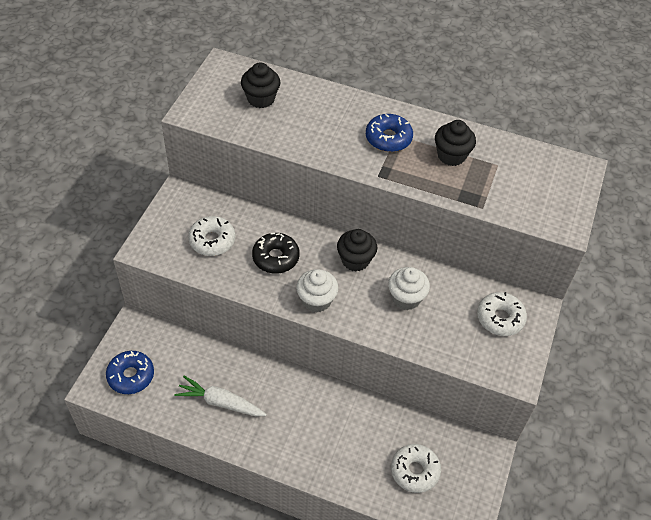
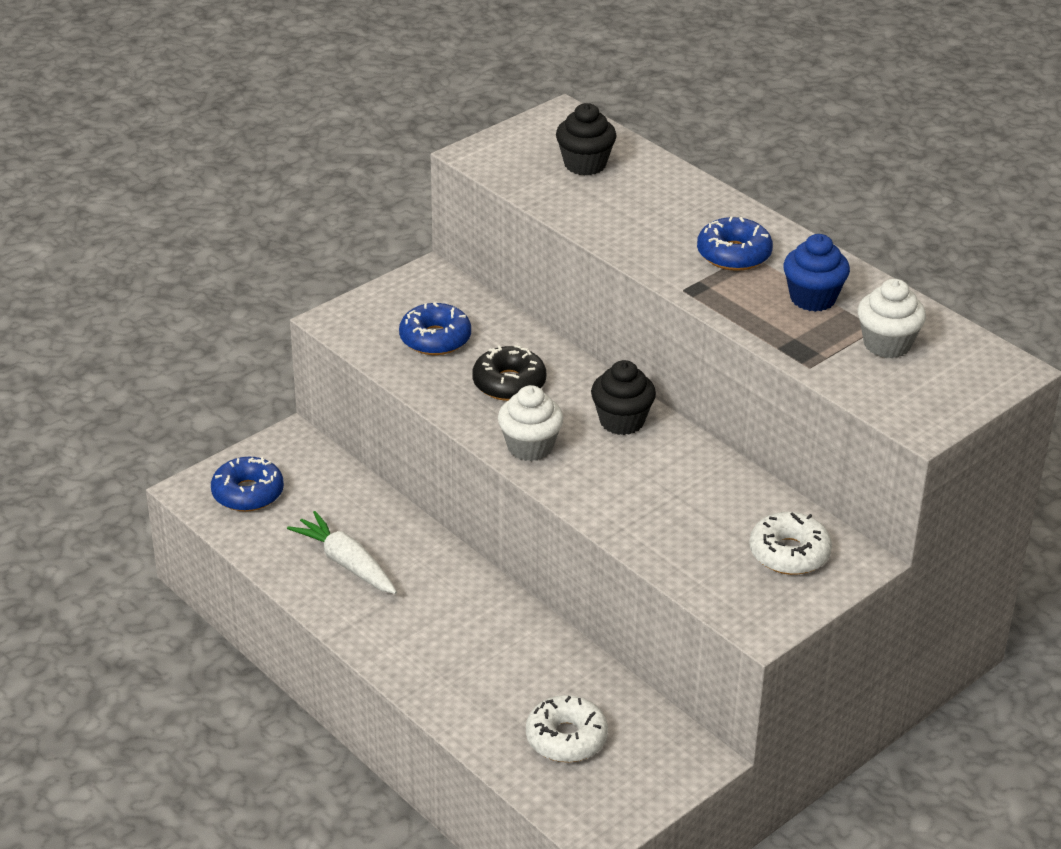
camera: 30 degrees right, 15 degrees down
white donut [188,216,235,256] -> blue donut [399,302,471,355]
white cupcake [388,267,430,310] -> white cupcake moved to [857,279,926,358]
black cupcake [435,120,476,166] -> blue cupcake [783,234,850,312]

